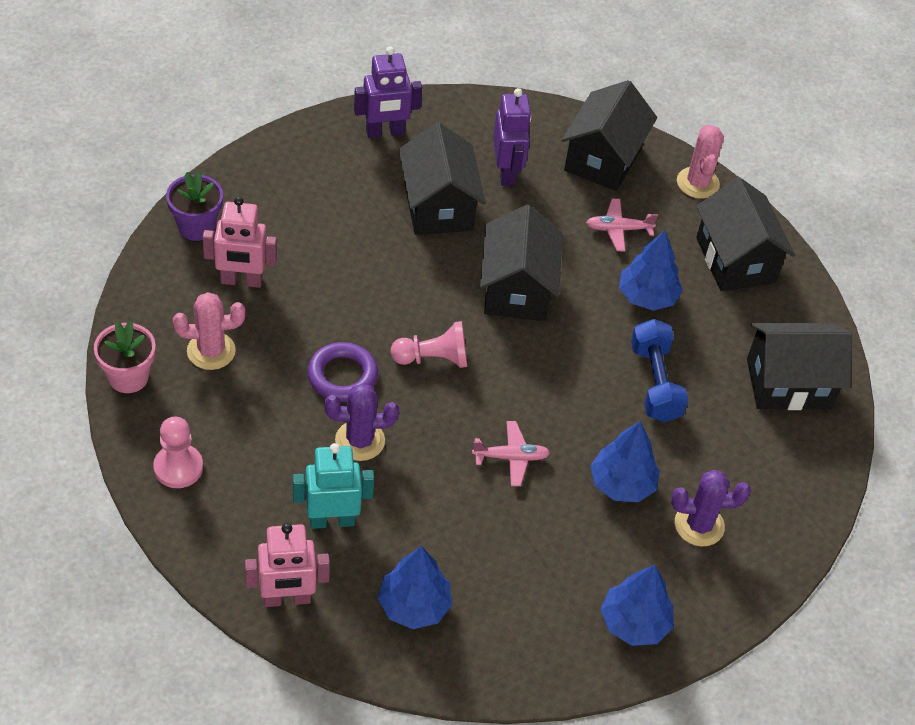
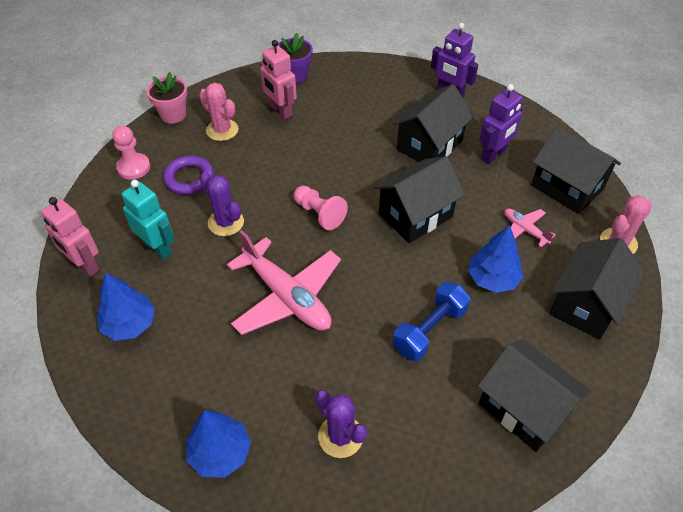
camera: 55 degrees right, 0 degrees up
purple ring [307,342,378,402] -> purple ring moved to [163,156,214,195]
pink plane [472,421,550,486] -> pink plane [227,230,341,335], size x2.11
black house [561,80,657,191] -> black house turned 60 degrees clockwise [531,126,621,214]
blue tree [590,421,660,502] -> none

